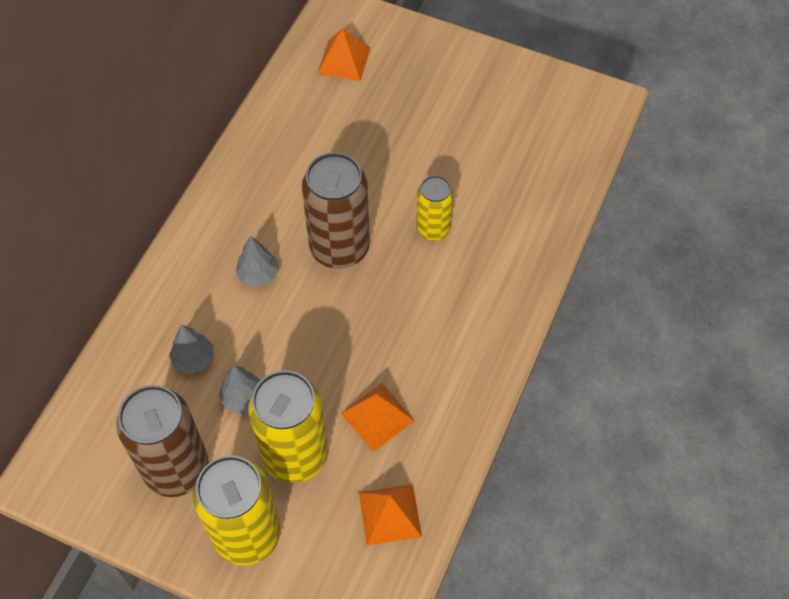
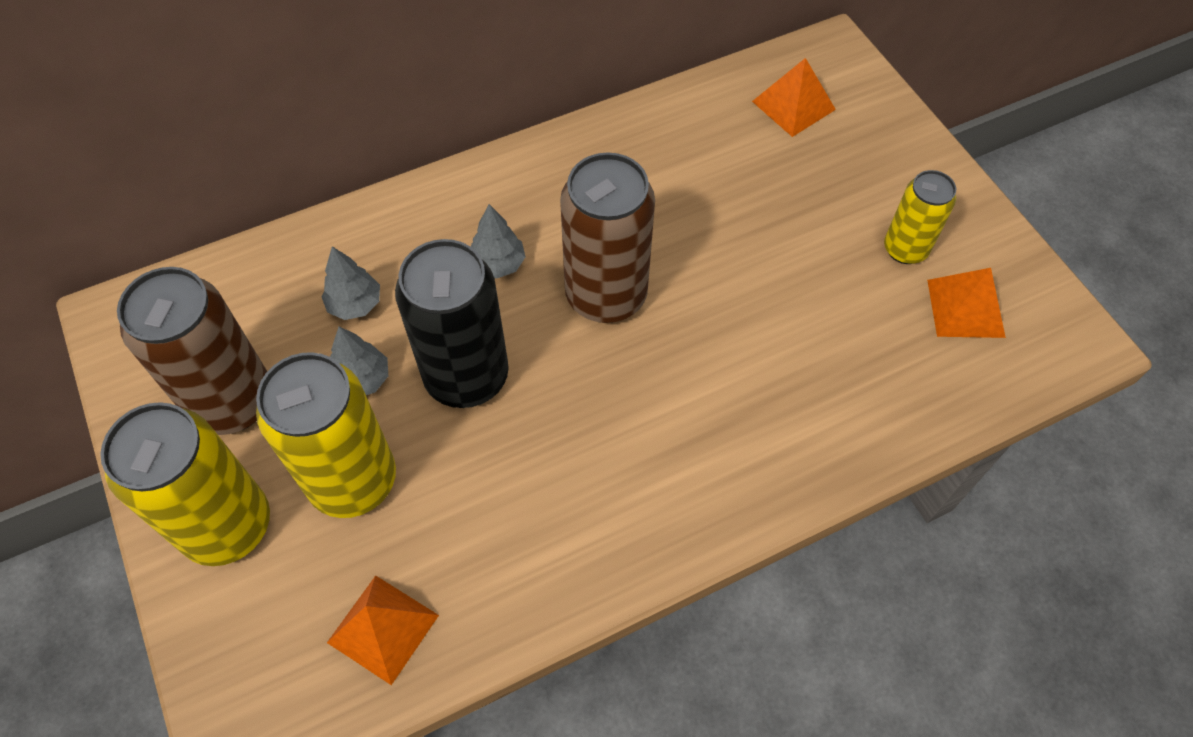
camera: 40 degrees right, 0 degrees up
orange pyramid [341,383,415,452] -> orange pyramid moved to [927,268,1006,338]
yellow can [416,175,454,241] -> yellow can moved to [884,170,956,264]
none -> black can [395,239,509,408]

